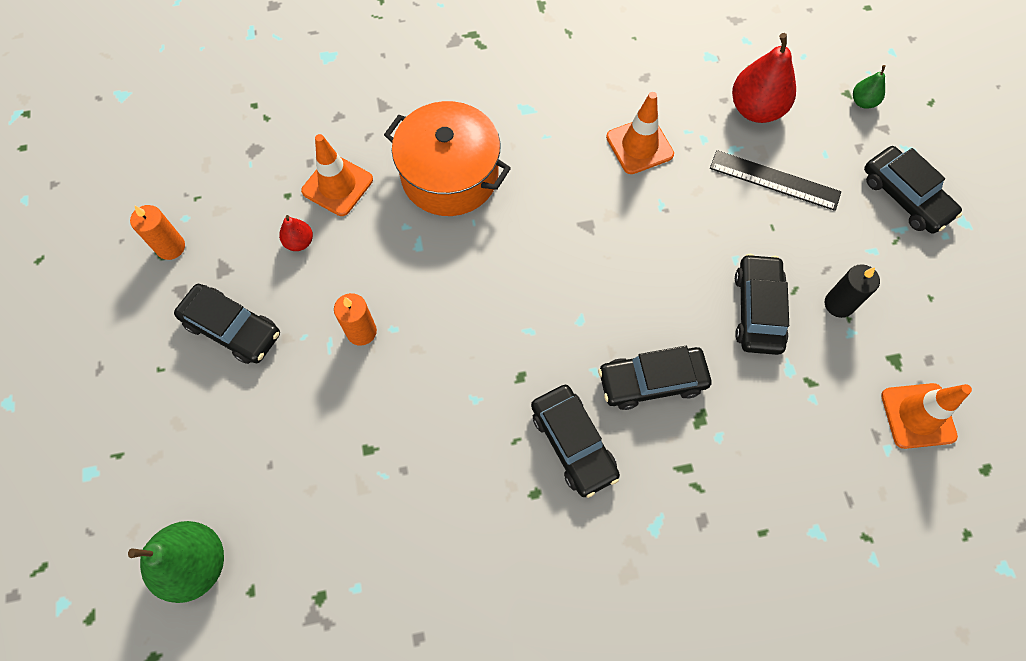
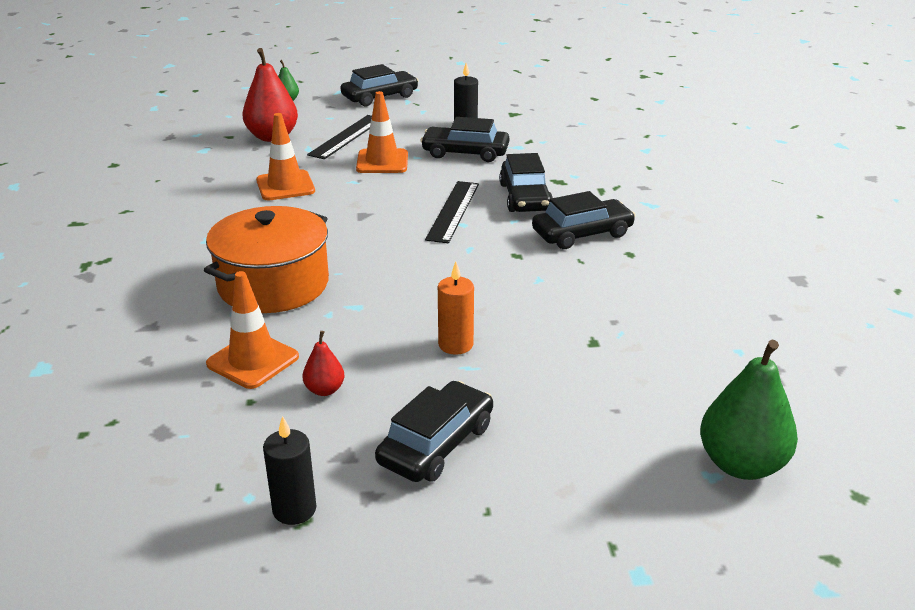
camera: 85 degrees left, 35 degrees down
orange candle [130,205,185,260] -> black candle [263,416,316,525]
orange traffic cone [881,383,972,449] -> orange traffic cone moved to [356,91,408,173]
none -> black ruler [425,181,479,243]

